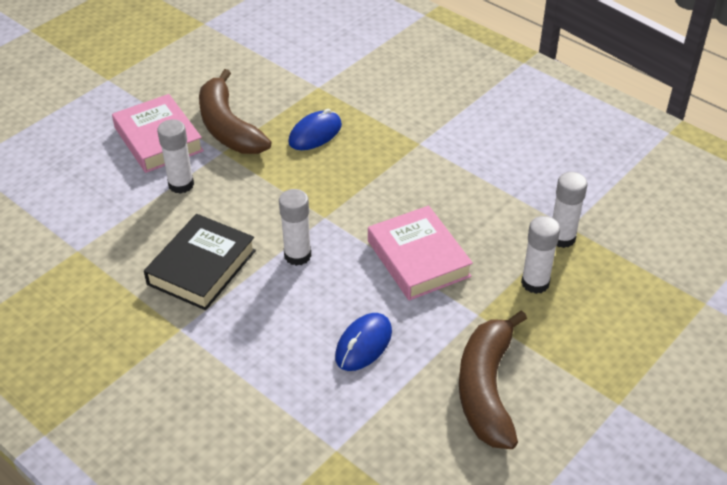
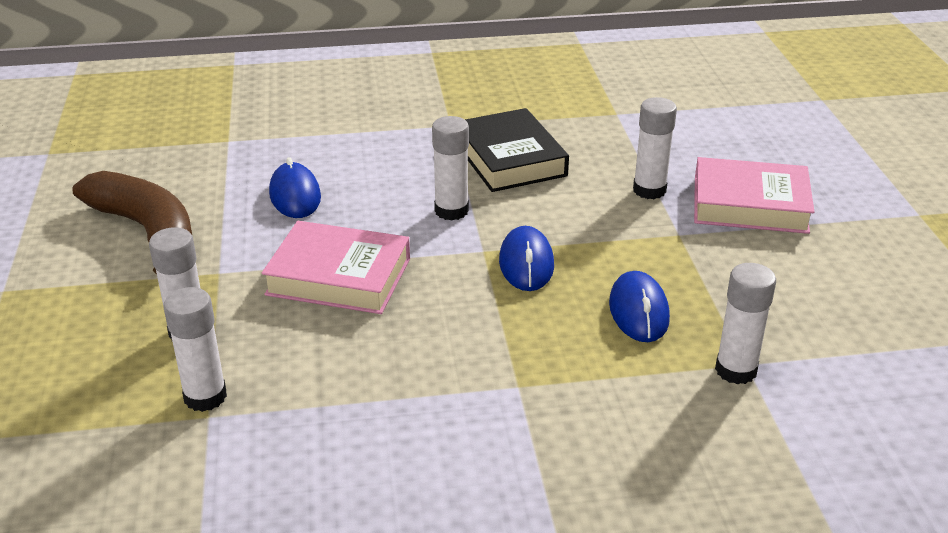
camera: 130 degrees right, 10 degrees down
brown banana [199,69,271,154] -> none
none -> blue mouse [499,226,554,291]
none -> white glue stick [715,263,776,384]

